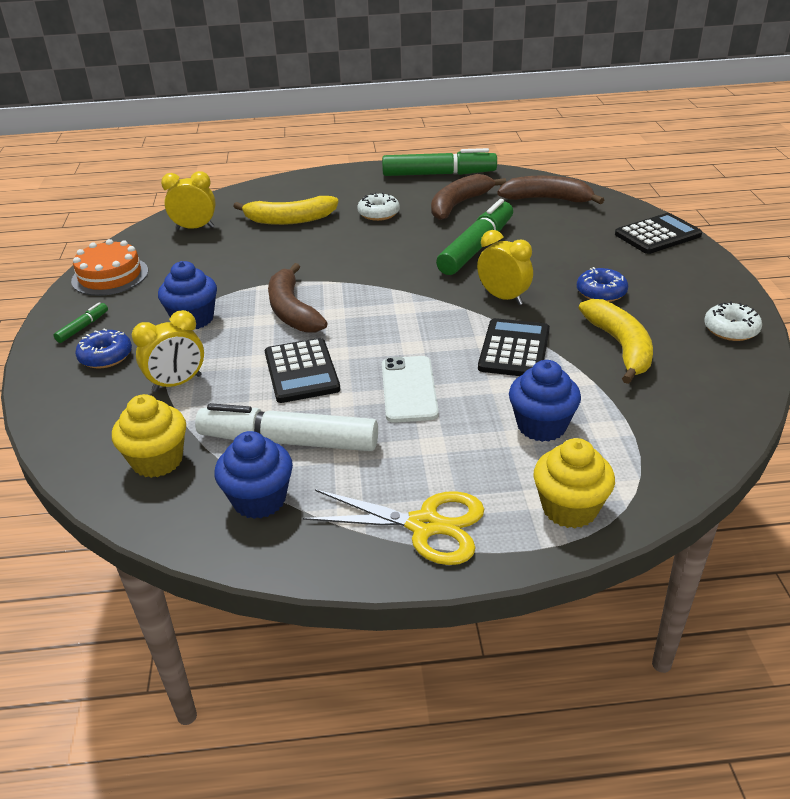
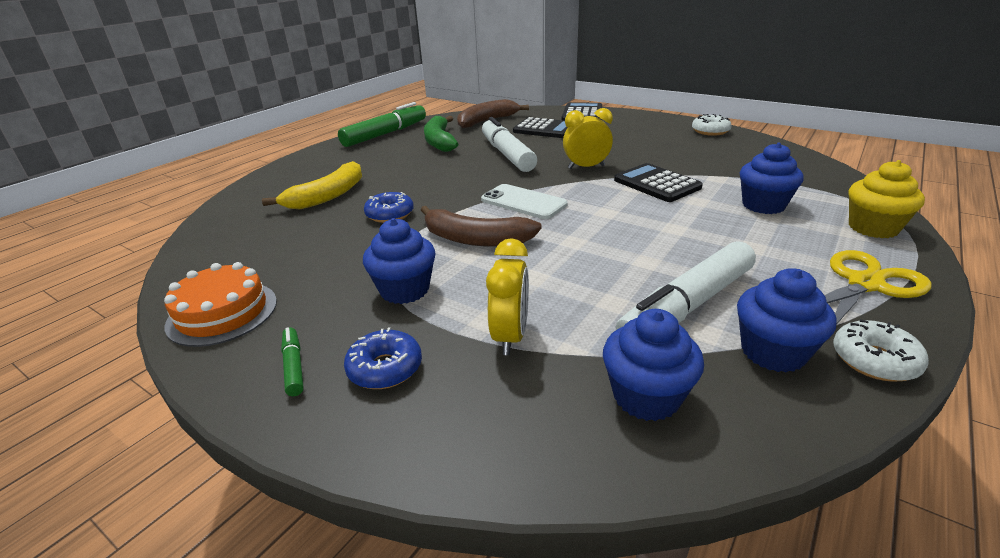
camera: 50 degrees left, 5 degrees down
yellow cupcake [112,394,186,478] -> blue cupcake [603,309,704,421]
yellow clock [161,171,216,230] -> none
black calculator [265,338,340,403] -> black calculator moved to [513,117,568,138]
white donut [357,192,400,221] -> white donut moved to [833,319,929,382]
white phone [382,356,439,423] -> white phone moved to [481,184,568,219]
brown banana [431,174,506,220] -> green banana [424,116,458,152]
green marker [436,199,513,275] -> white marker [482,117,537,172]
blue donut [577,267,628,302] -> blue donut moved to [364,192,414,223]
yellow banana [578,299,653,384] -> none

